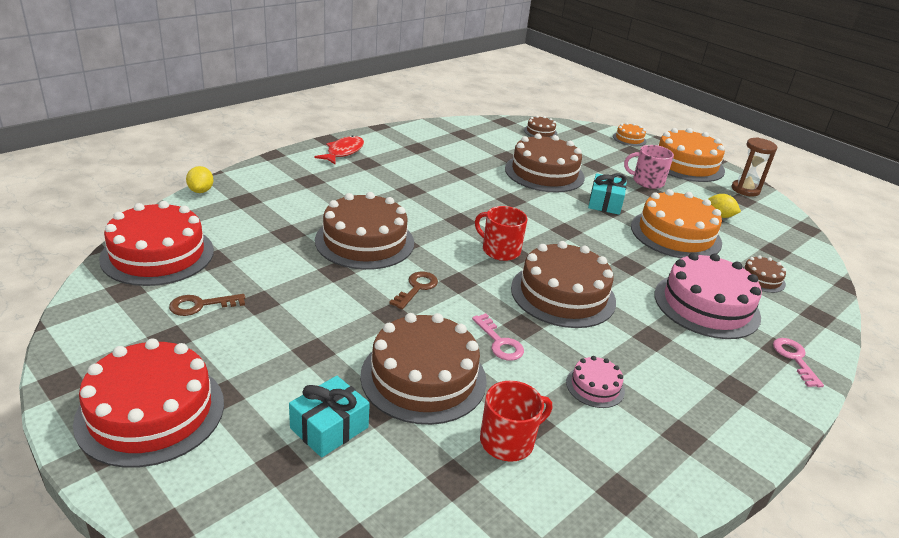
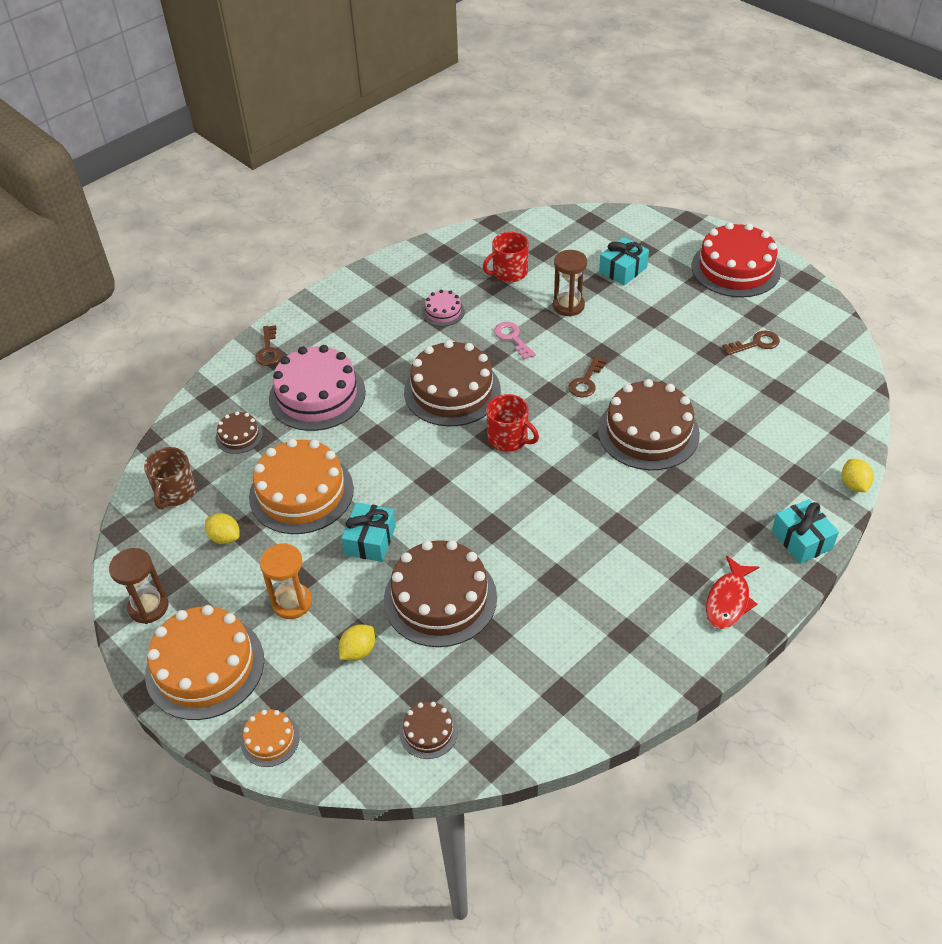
camera: 175 degrees left, 15 degrees up
red cake [99,201,214,286] -> none
brown cake [360,313,487,425] -> brown hourglass [553,250,587,317]
pink mug [624,145,674,189] -> orange hourglass [260,543,312,619]
pink key [773,338,824,387] -> brown key [256,325,281,366]
none -> brown mug [144,447,196,509]
none -> yellow lemon [339,625,375,661]
none -> turquoise gift [772,499,839,564]

